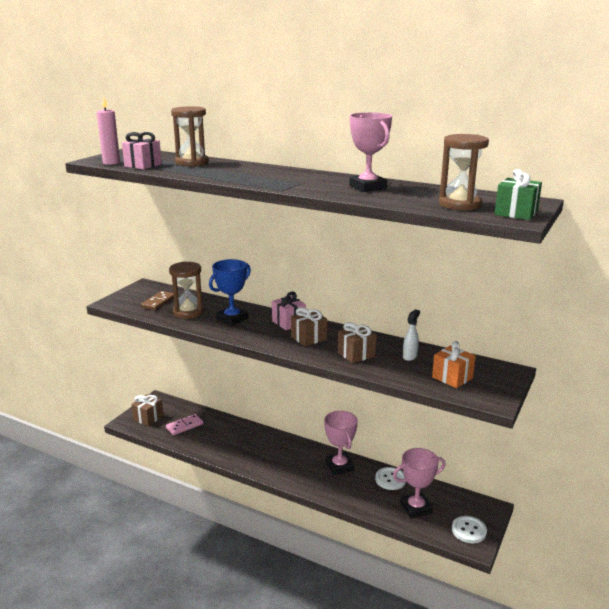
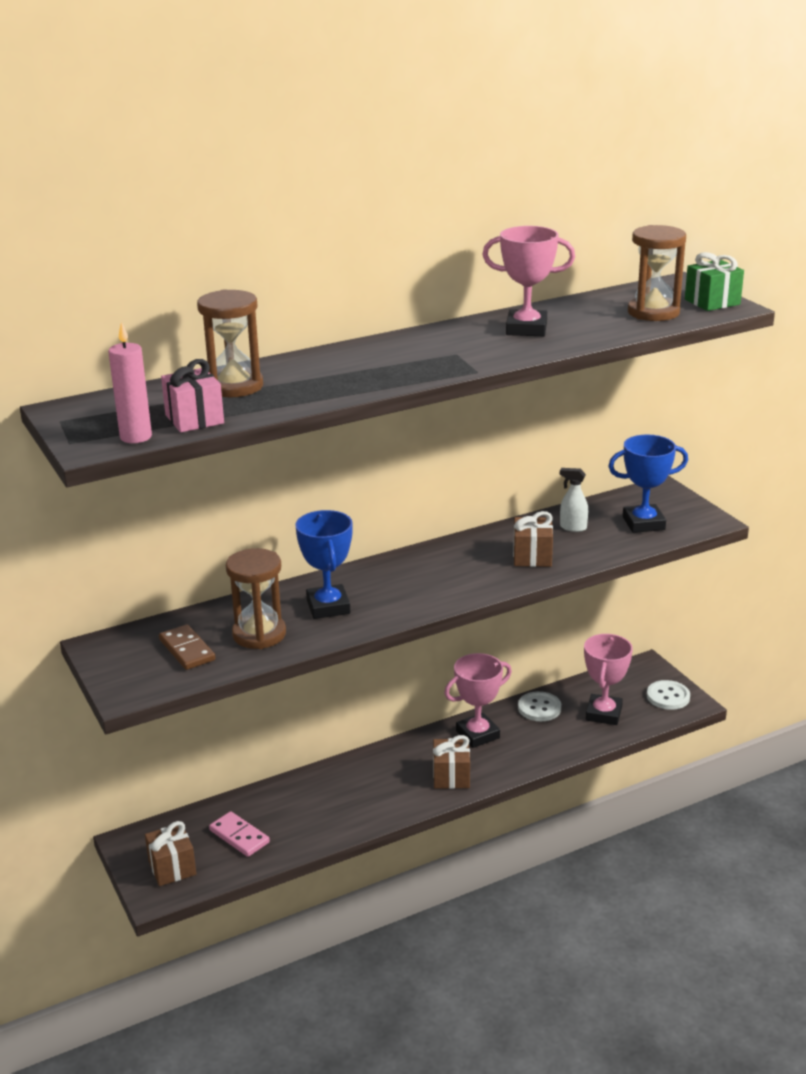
camera: 55 degrees left, 5 degrees up
pink domino [166,414,203,435] -> pink domino turned 45 degrees counterclockwise [209,811,270,857]
pink gift [272,291,306,330] -> none
brown gift [291,307,327,347] -> brown gift moved to [433,735,470,789]
pink trophy [324,411,358,475] -> pink trophy turned 45 degrees counterclockwise [444,653,512,748]
white spray bottle [403,309,420,361] -> white spray bottle turned 45 degrees counterclockwise [560,468,588,532]
orange gift [432,341,476,388] -> blue trophy [608,435,688,533]

